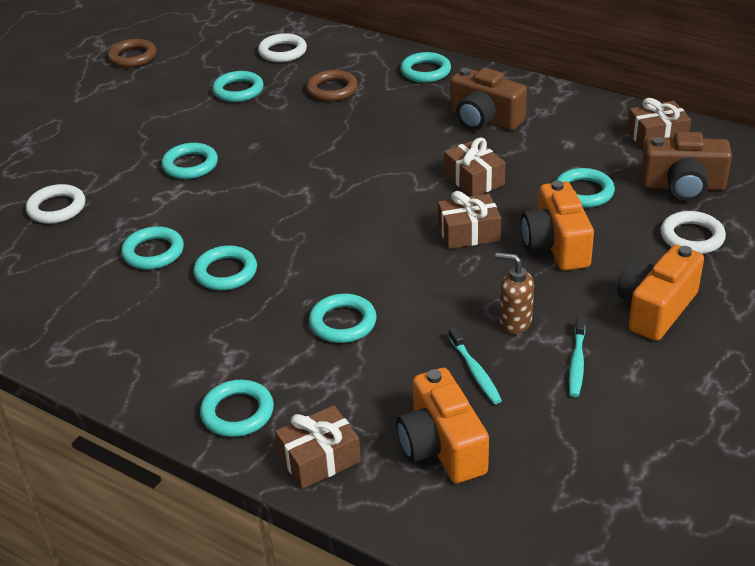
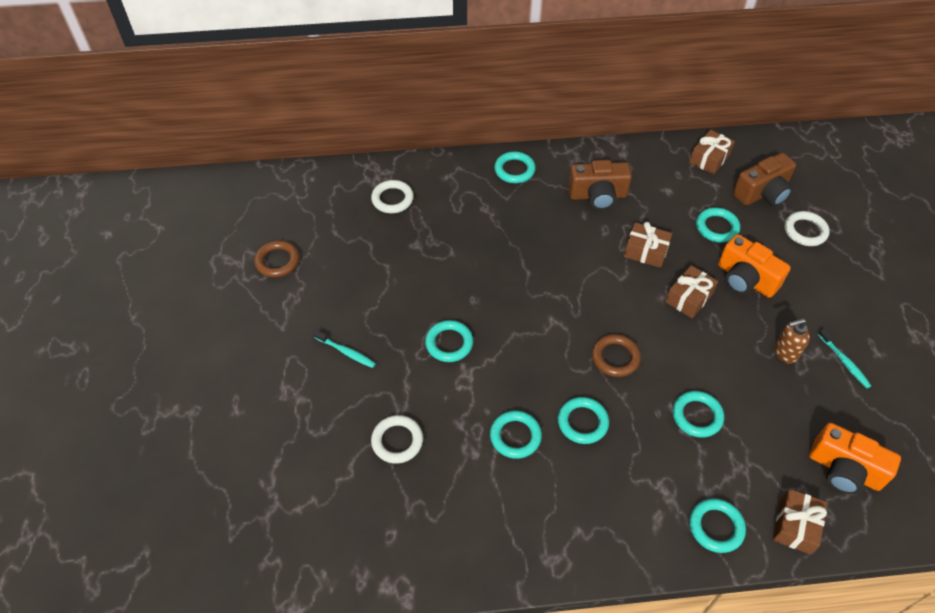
camera: 40 degrees left, 15 degrees up
turquoise ring [212,71,264,102] -> none
brown ring [306,70,358,101] -> brown ring moved to [592,334,641,377]
turquoise toothbrush [449,327,502,404] -> turquoise toothbrush moved to [314,330,376,368]
orange camera [618,245,704,341] -> none

